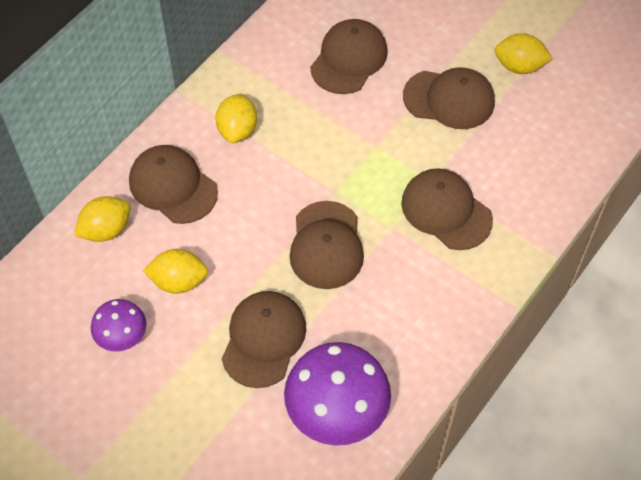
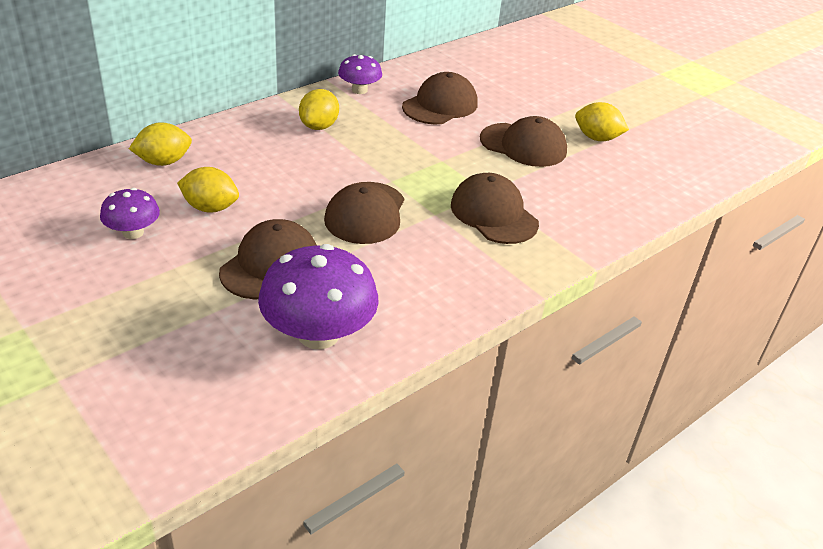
camera: 10 degrees right, 20 degrees down
brown cap [129,145,218,224] -> none
none -> purple mushroom [338,54,382,94]

